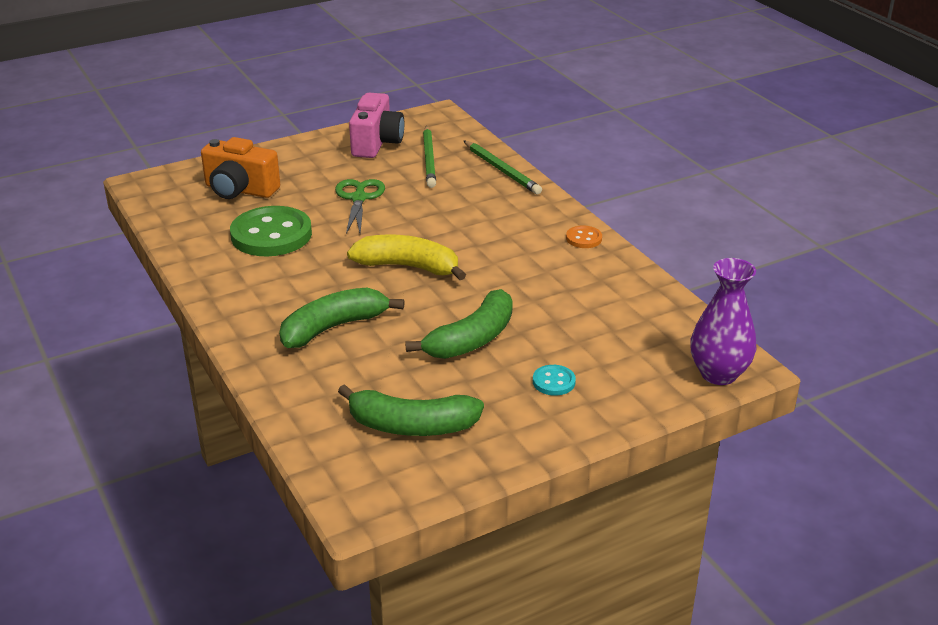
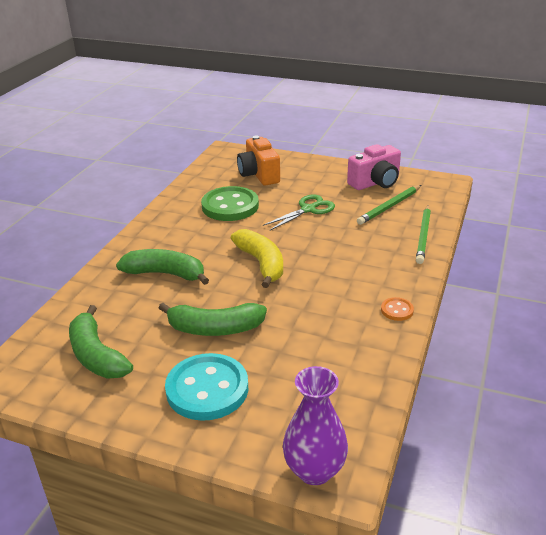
camera: 50 degrees right, 0 degrees up
turquoise button [533,365,576,396] -> turquoise button [165,353,248,421], size x2.24

